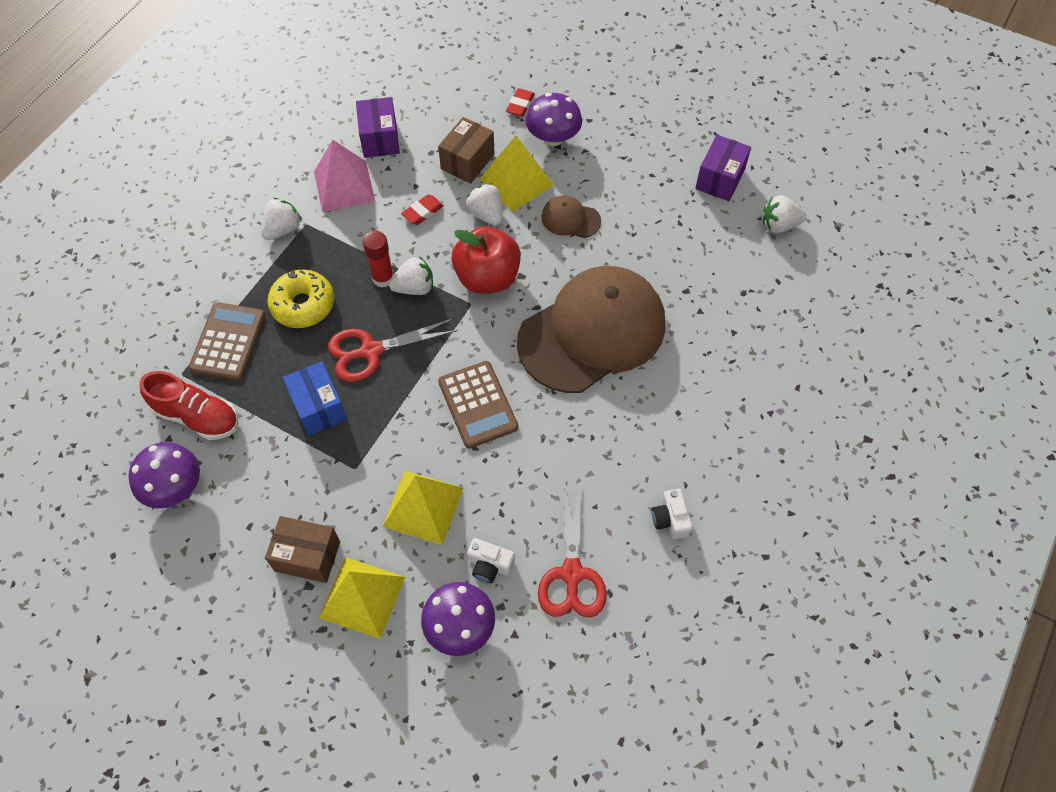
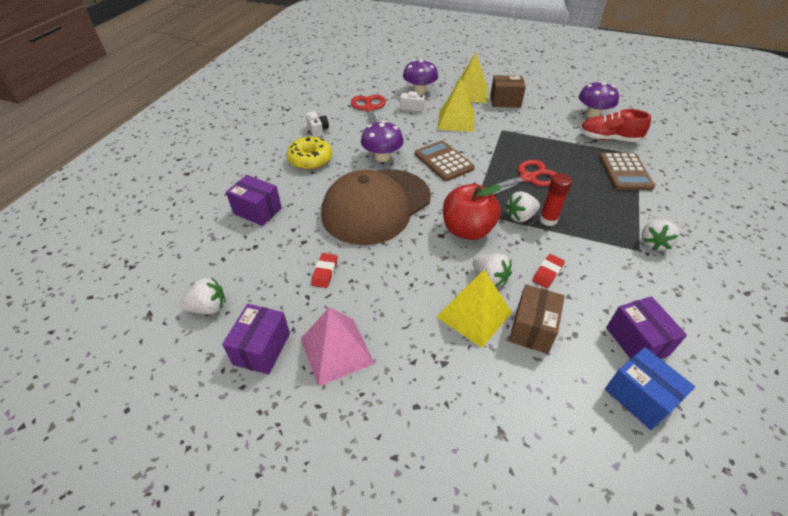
camera: 170 degrees right, 15 degrees down
yellow donut [268,269,334,328] -> yellow donut moved to [286,137,332,170]
blue box [283,361,347,436] -> blue box moved to [605,347,695,430]
pink pyramid [314,140,375,212] -> pink pyramid moved to [301,307,375,386]
red eraser [506,88,535,117] -> red eraser moved to [311,253,338,288]
purple mushroom [526,93,582,146] -> purple mushroom moved to [361,121,404,162]
brown cap [541,196,601,238] -> none
none -> purple box [226,175,282,226]

